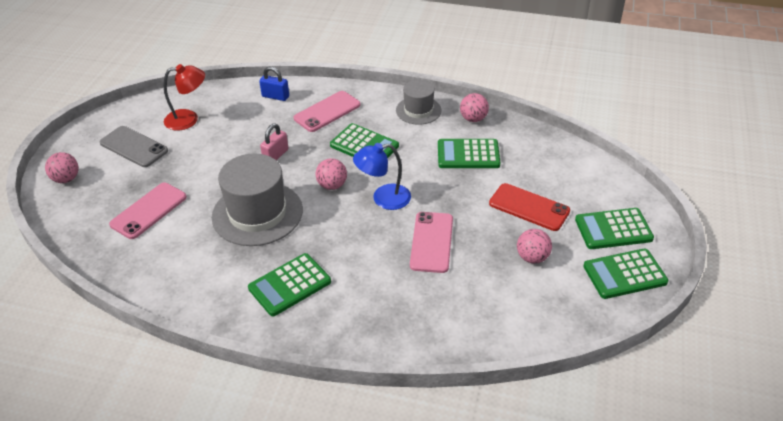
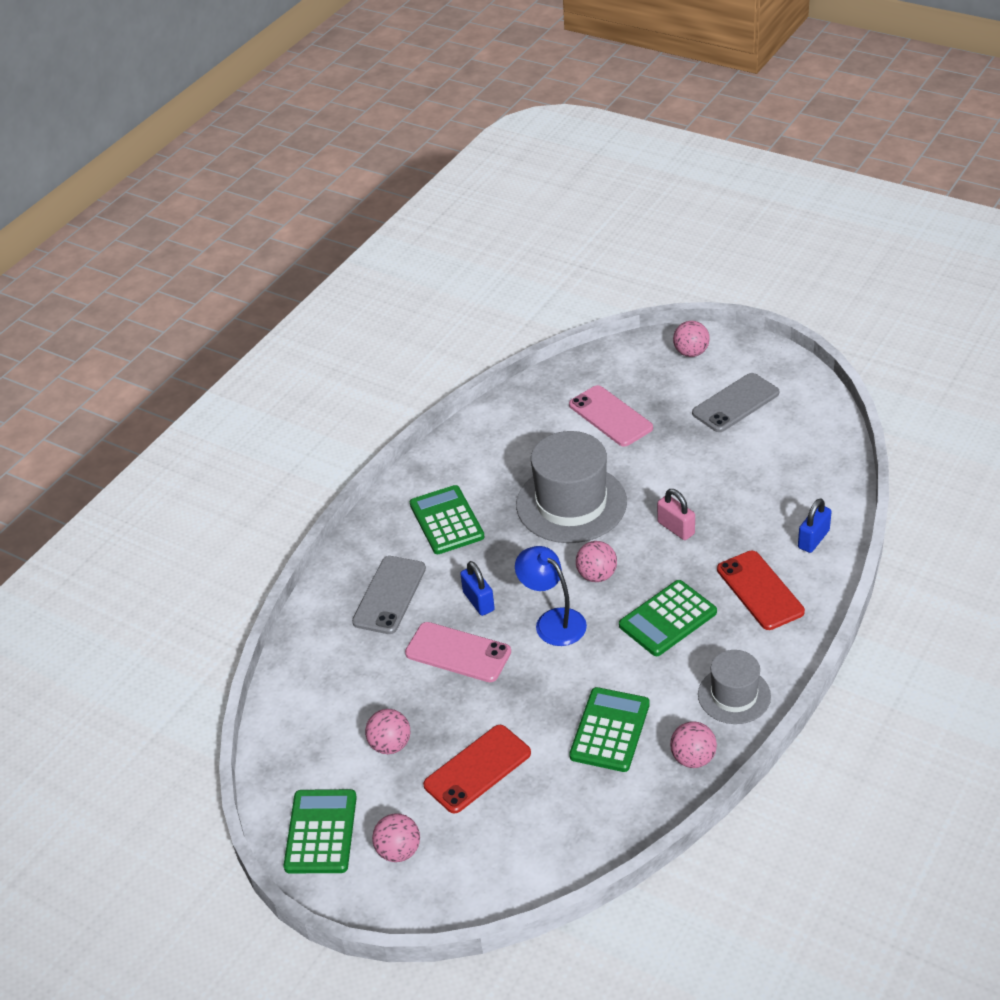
camera: 110 degrees right, 0 degrees up
red lamp [164,64,205,131] -> none
pink phone [294,91,361,132] -> red phone [717,551,805,630]
blue lamp [353,143,411,210] -> blue lamp turned 45 degrees counterclockwise [515,546,587,646]
green calculator [575,208,654,249] -> pink ball [372,813,420,862]
none -> grey phone [352,556,426,634]
none -> blue padlock [460,561,495,616]

